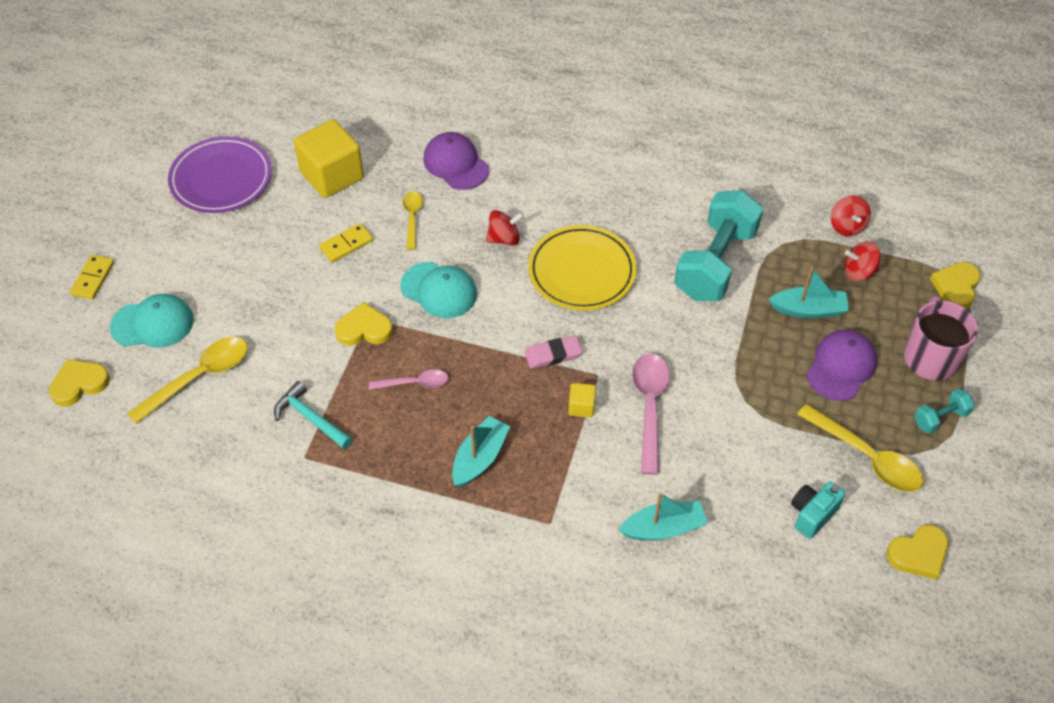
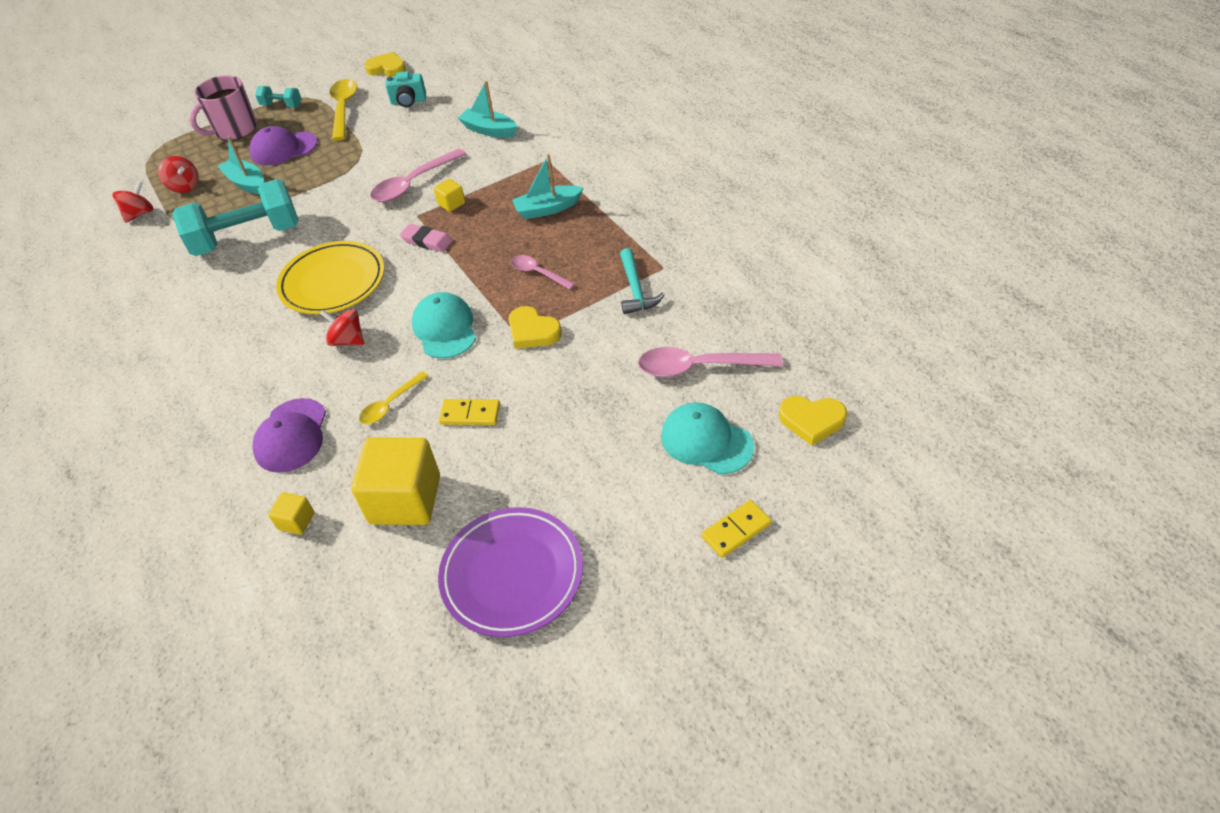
camera: 135 degrees left, 5 degrees down
yellow spoon [127,337,248,424] -> pink spoon [638,347,783,377]
yellow heart [930,262,981,309] -> none
none -> yellow cube [268,492,315,535]

